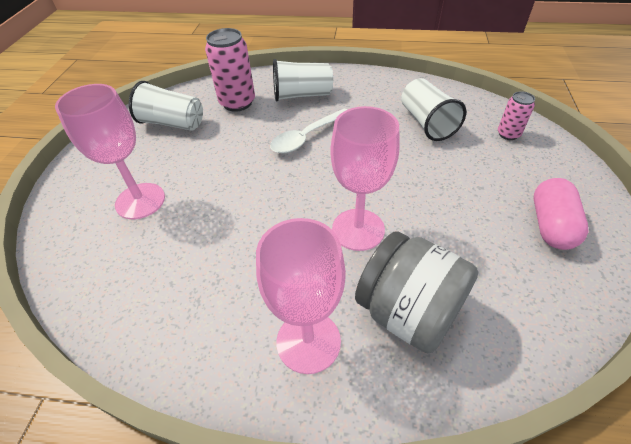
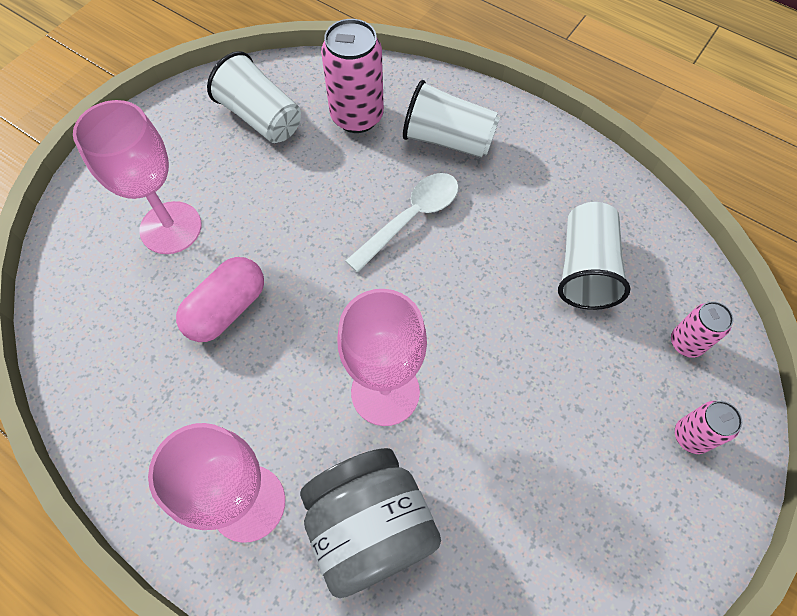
camera: 25 degrees right, 15 degrees up
white spoon [270,109,347,154] -> white spoon turned 150 degrees clockwise [346,173,459,273]
pink capsule [534,178,589,250] -> pink capsule moved to [176,257,264,342]
none -> pink can [675,401,742,454]

